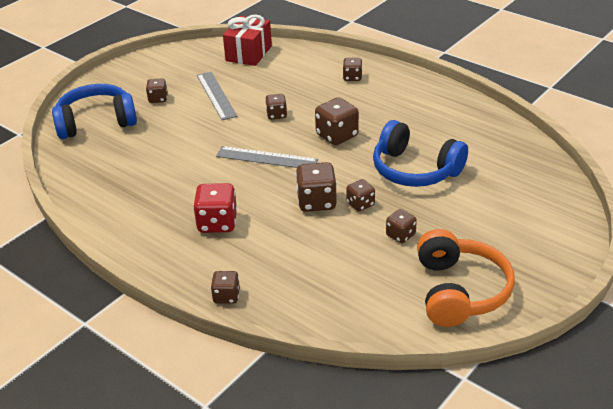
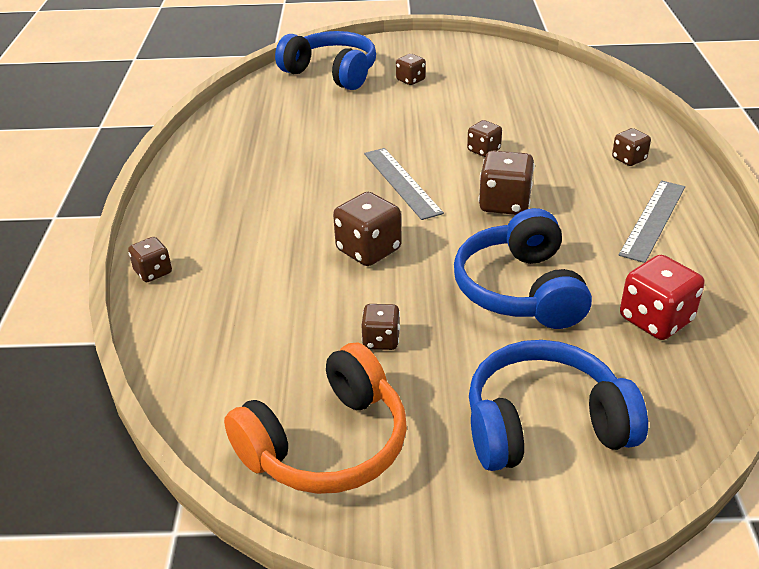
camera: 50 degrees right, 0 degrees up
red dice [193,183,237,233] -> red dice moved to [620,255,705,340]
grey ruler [197,72,238,120] -> grey ruler moved to [619,180,685,263]
red gift [223,15,272,66] -> none
brown dice [346,179,375,212] -> none
none -> blue headphones [469,340,648,471]

